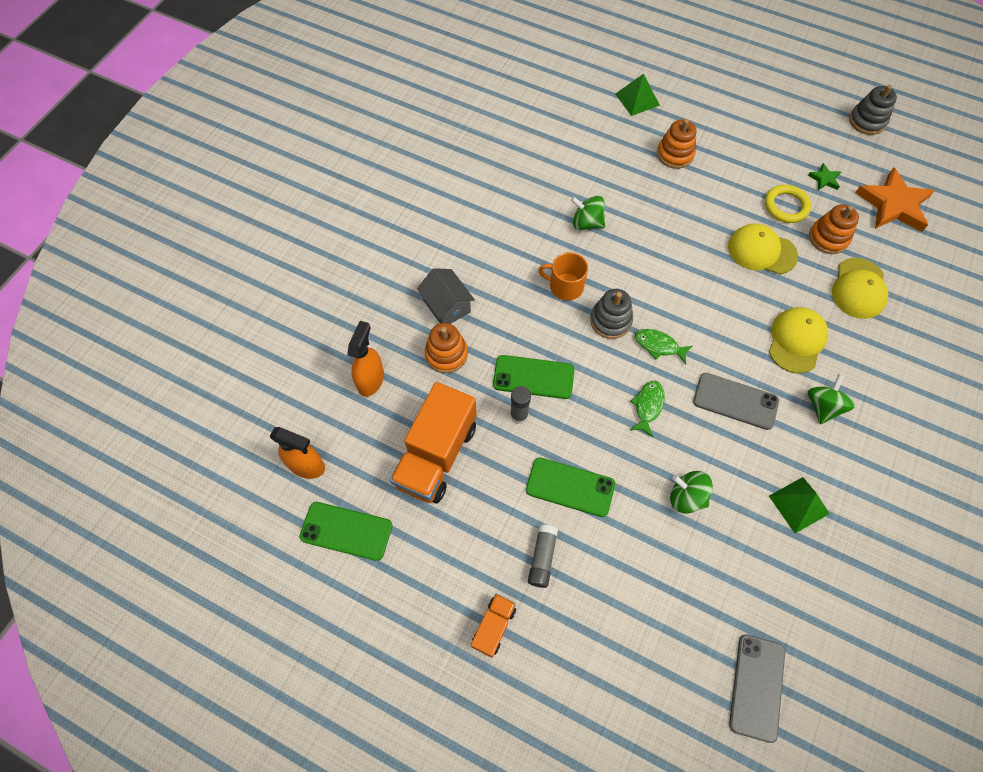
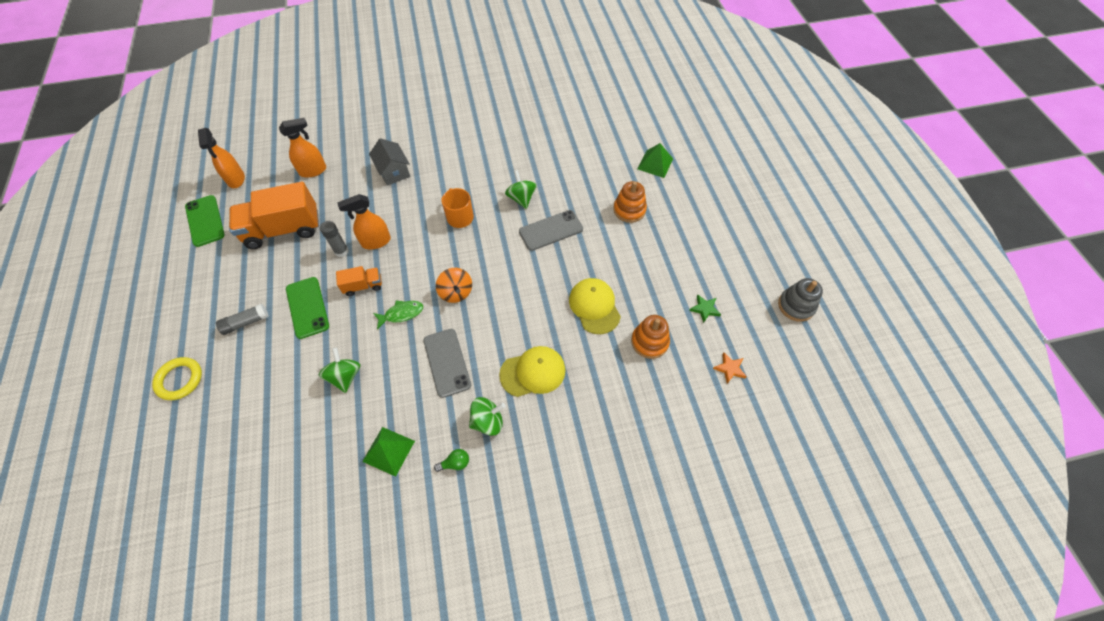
camera: 50 degrees right, 5 degrees down
grey house [417,268,475,324] -> grey house turned 45 degrees counterclockwise [369,138,410,186]
orange stacking toy [425,323,468,373] -> none
orange truck [471,594,516,658] -> orange truck moved to [336,266,382,296]
green phone [493,355,574,399] -> orange spray bottle [337,194,391,249]
grey stacking toy [590,289,633,339] -> none
green fish [635,329,692,364] -> orange spinning top [436,268,472,303]
grey phone [729,634,785,743] -> grey phone moved to [519,210,583,251]
yellow ring [765,185,811,223] -> yellow ring moved to [152,357,202,400]
yellow cap [832,258,888,319] -> none
orange star [855,167,935,232] -> orange star [713,353,747,383], size x0.44
none -> green light bulb [434,449,469,472]

